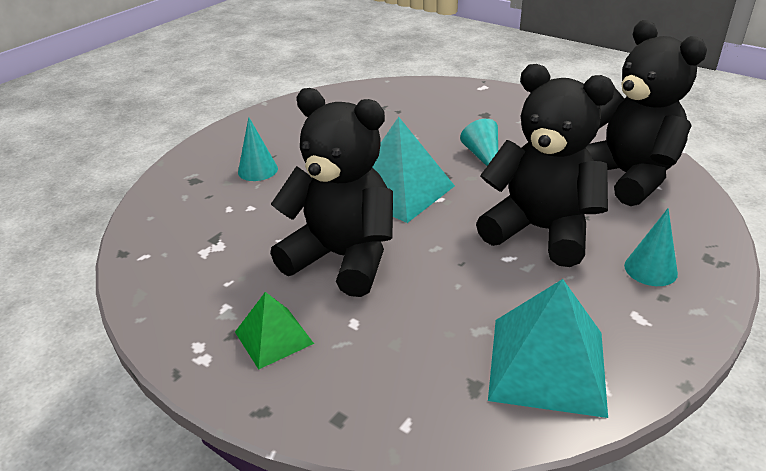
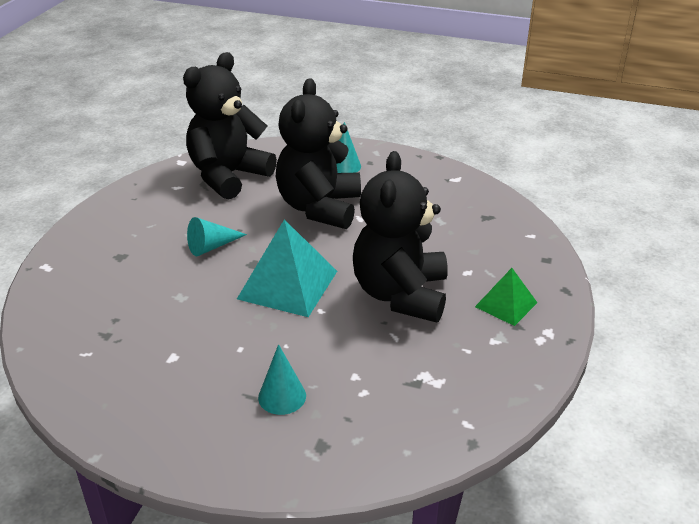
camera: 110 degrees left, 0 degrees up
turquoise pyramid [488,279,608,418] -> none

